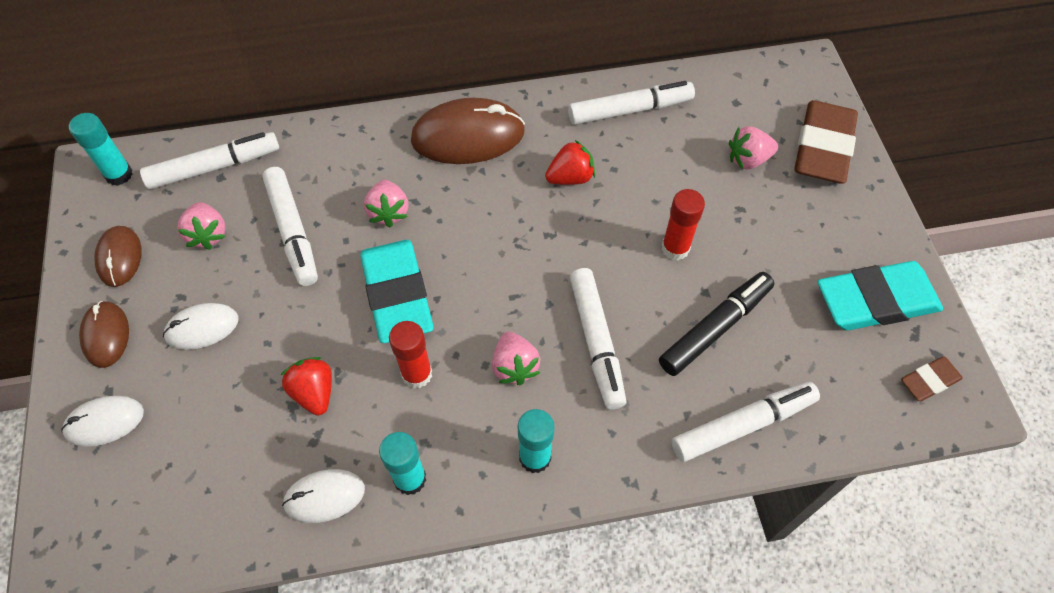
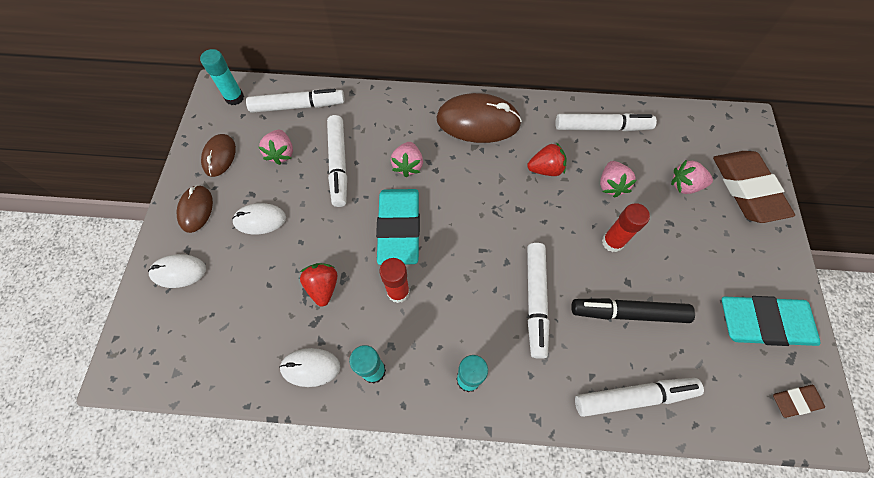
camera: 15 degrees right, 5 degrees up
pink strawberry [492,331,540,385] -> pink strawberry moved to [600,161,636,198]
black marker [659,272,774,376] -> black marker turned 150 degrees counterclockwise [571,298,695,323]
brown eraser [794,100,858,184] -> brown eraser turned 45 degrees counterclockwise [713,151,795,223]

